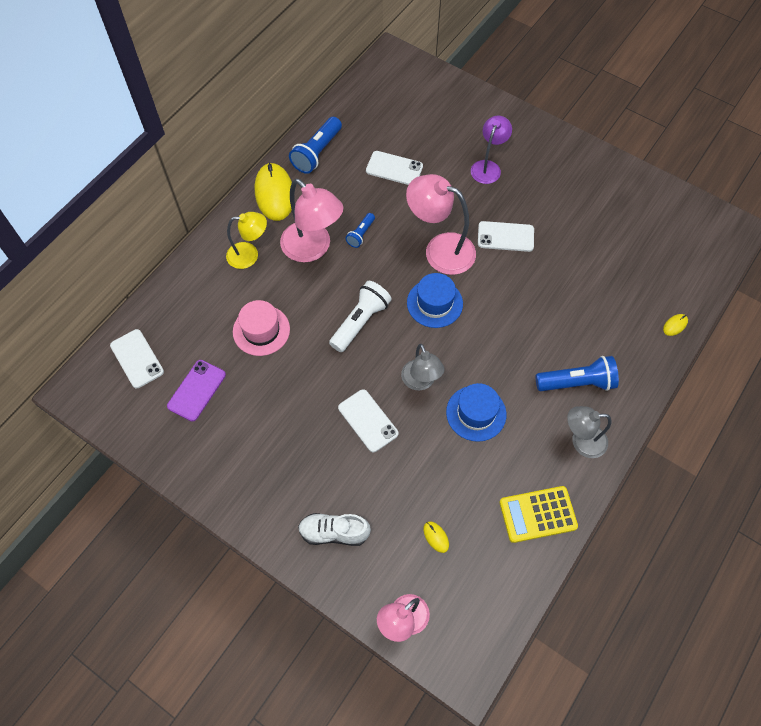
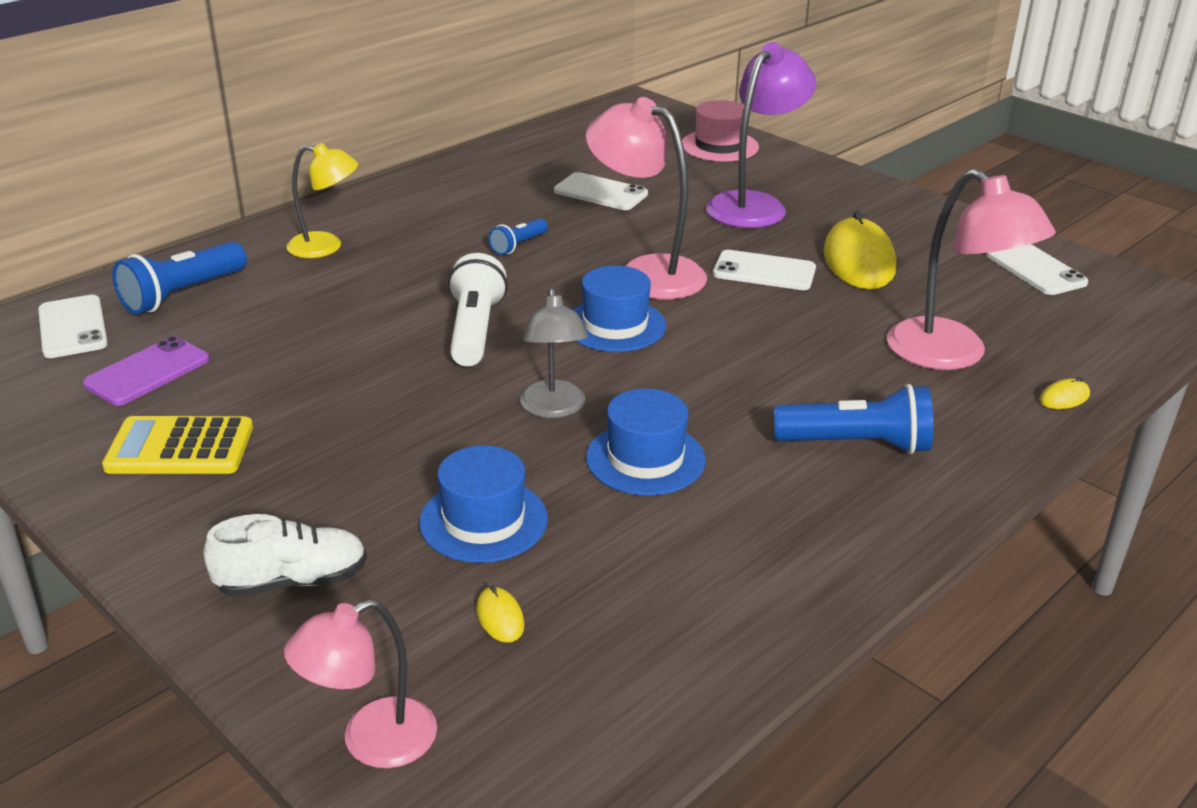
camera: 10 degrees right, 30 degrees down
pink hat [233,300,290,356] -> pink hat moved to [682,100,759,161]
yellow mouse [255,162,295,221] -> yellow mouse moved to [823,211,896,289]
pink lamp [280,179,343,262] -> pink lamp moved to [887,168,1056,370]
blue flashlight [289,117,342,174] -> blue flashlight moved to [112,241,247,314]
white shoe [298,513,371,546] -> white shoe turned 150 degrees clockwise [203,514,367,597]
white flashlight [329,281,392,352] -> white flashlight turned 45 degrees counterclockwise [448,253,508,366]
white phone [338,389,399,452] -> white phone moved to [986,244,1088,295]
purple lamp [471,116,512,184] -> purple lamp [706,42,816,228], size x1.58
yellow calculator [500,486,578,543] -> yellow calculator moved to [102,416,253,474]
grey lamp [567,406,612,458] -> none
none -> blue hat [419,445,548,563]

